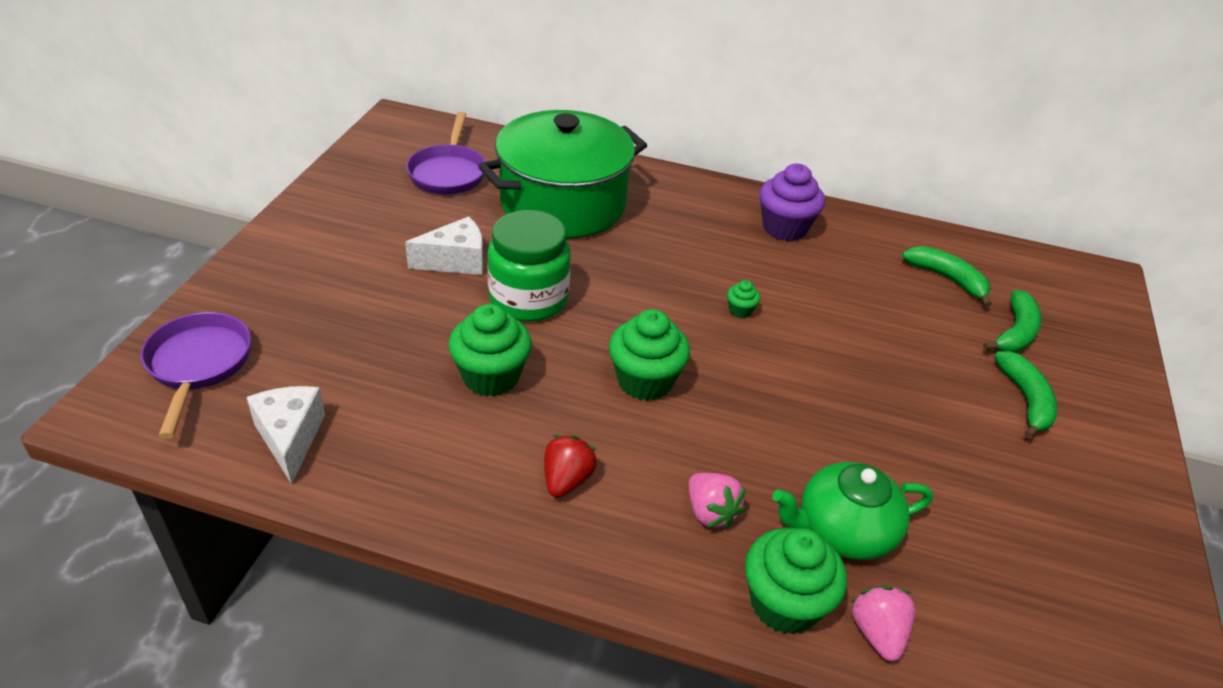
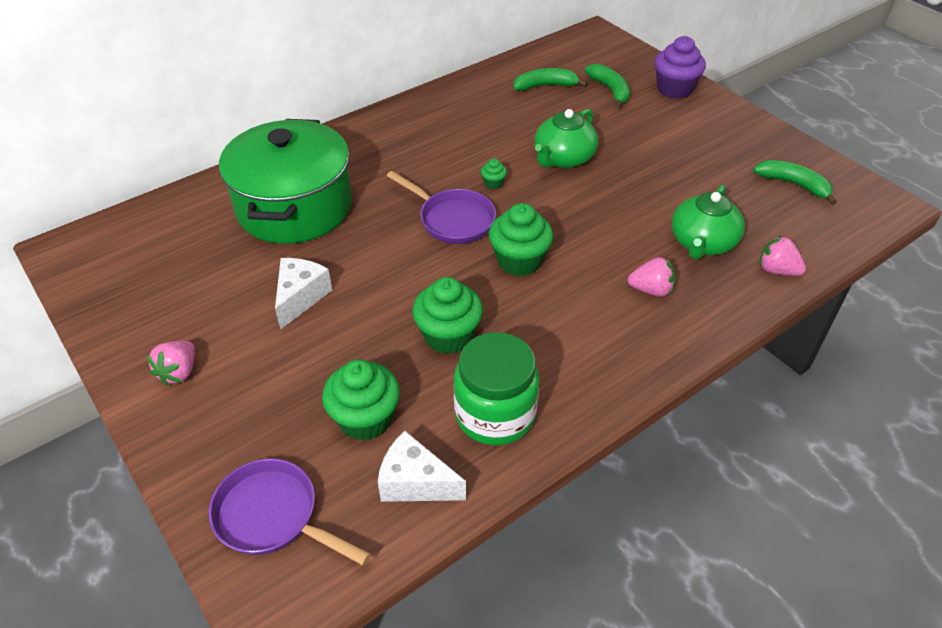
camera: 50 degrees left, 5 degrees up
purple pan [406,112,486,195] -> purple pan moved to [387,171,496,244]
green jar [487,210,571,322] -> green jar moved to [453,332,539,445]
red strawberry [544,435,597,498] -> none
green cupcake [745,528,847,635] -> green cupcake moved to [322,360,400,441]
purple cupcake [759,163,825,241] -> purple cupcake moved to [654,36,706,99]
green banana [994,351,1058,439] -> green banana moved to [754,160,837,205]
none -> pink strawberry [147,341,195,386]
none -> green teapot [535,109,598,168]

